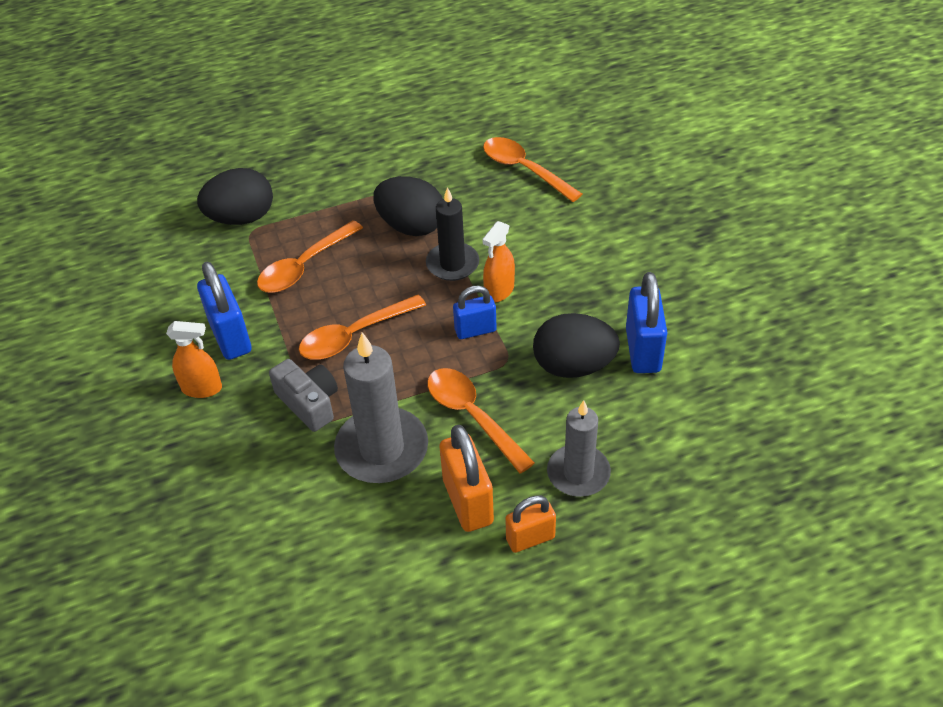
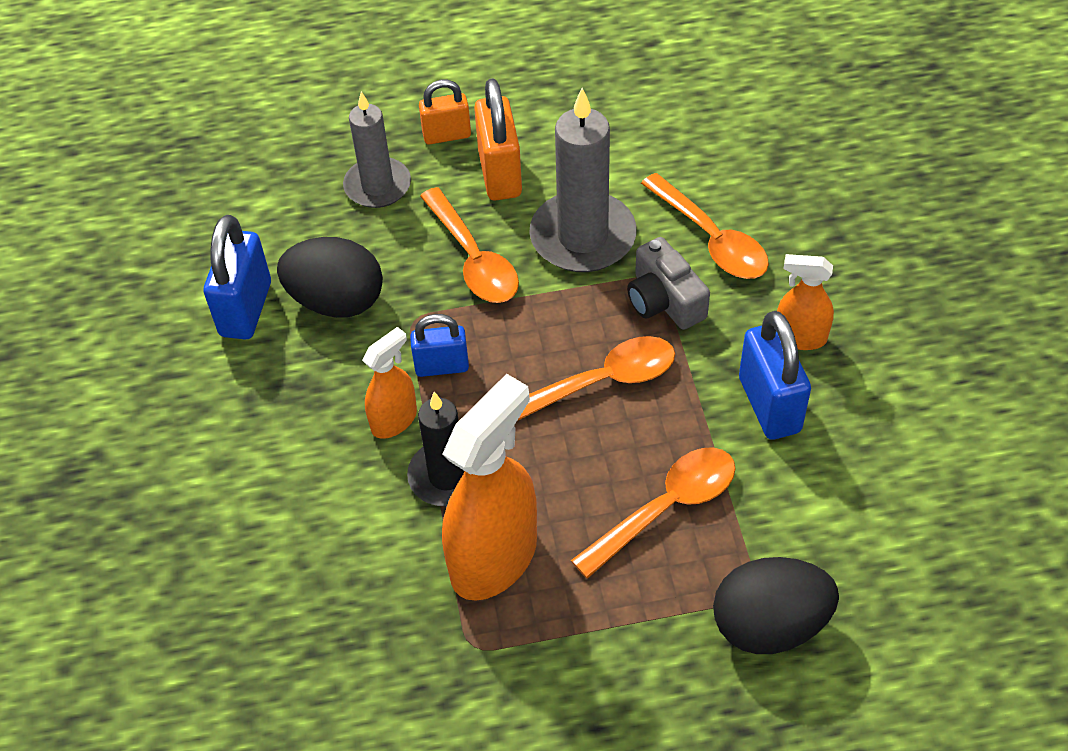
camera: 170 degrees left, 5 degrees up
black egg [373,176,443,236] -> orange spray bottle [442,374,537,601]
orange spoon [483,137,582,202] -> orange spoon moved to [641,173,769,279]

